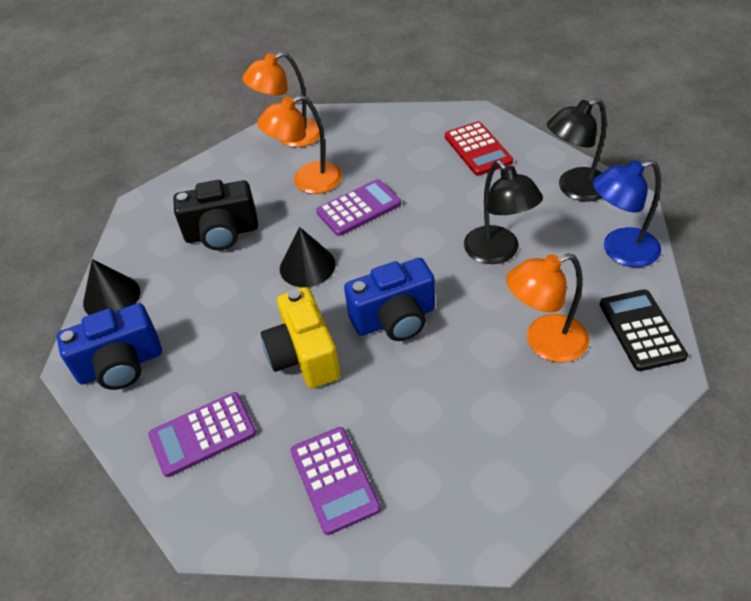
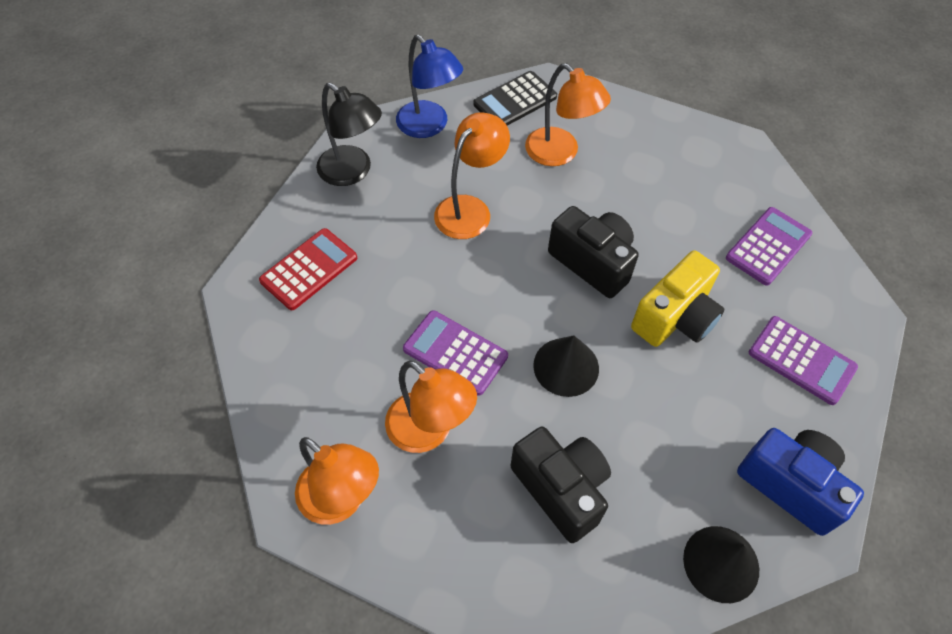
camera: 120 degrees left, 10 degrees up
blue camera [344,258,435,341] -> black camera [548,206,639,298]
black lamp [464,160,543,264] -> orange lamp [434,112,510,239]

